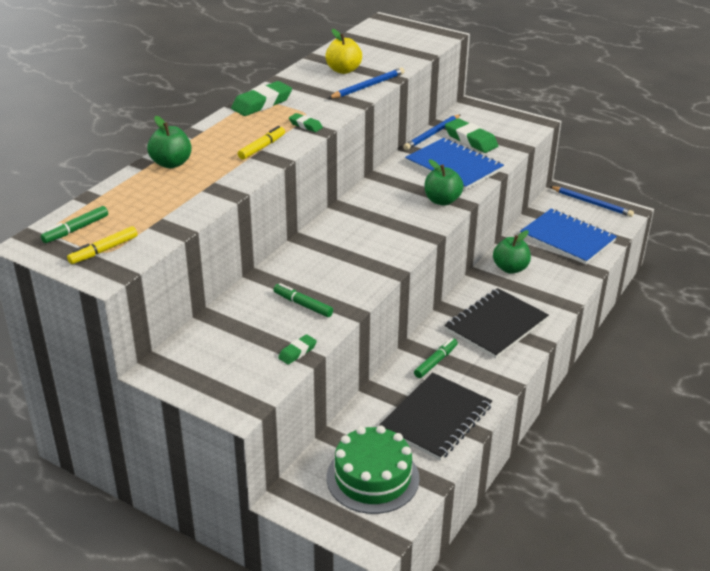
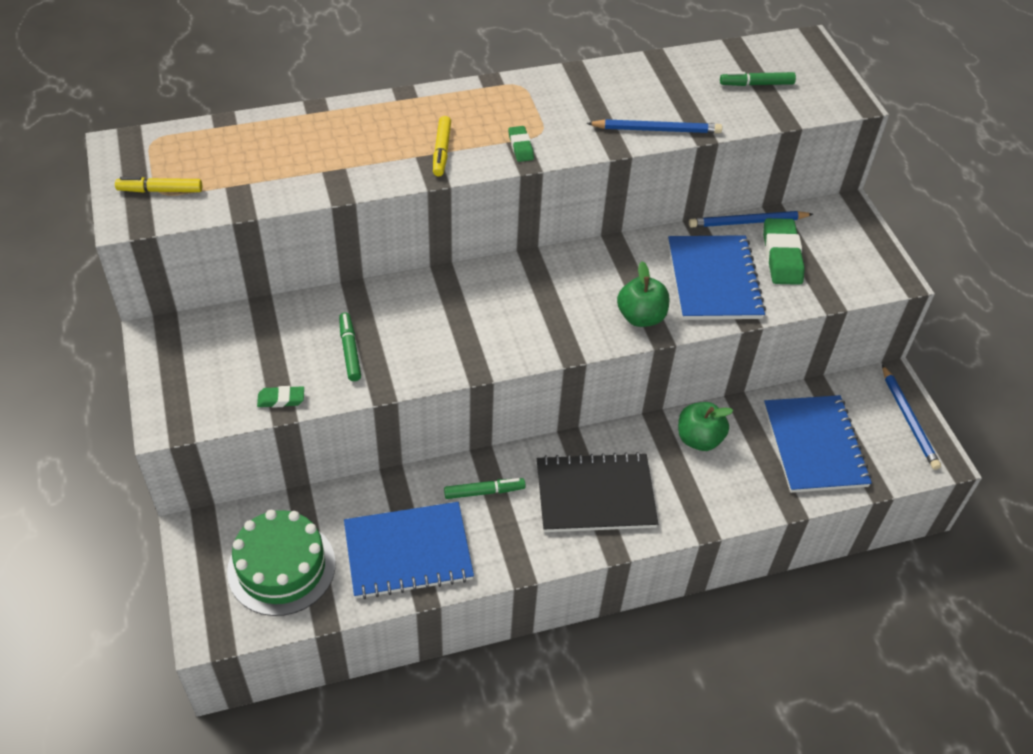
camera: 40 degrees right, 15 degrees up
green marker [41,206,108,243] -> green marker moved to [720,72,796,86]
green apple [147,116,192,168] -> none
green eraser [231,81,292,116] -> none
yellow marker [238,126,285,160] -> yellow marker turned 105 degrees clockwise [433,116,451,176]
yellow apple [325,29,362,74] -> none
black notebook [379,372,492,461] -> blue notebook [344,502,474,599]

